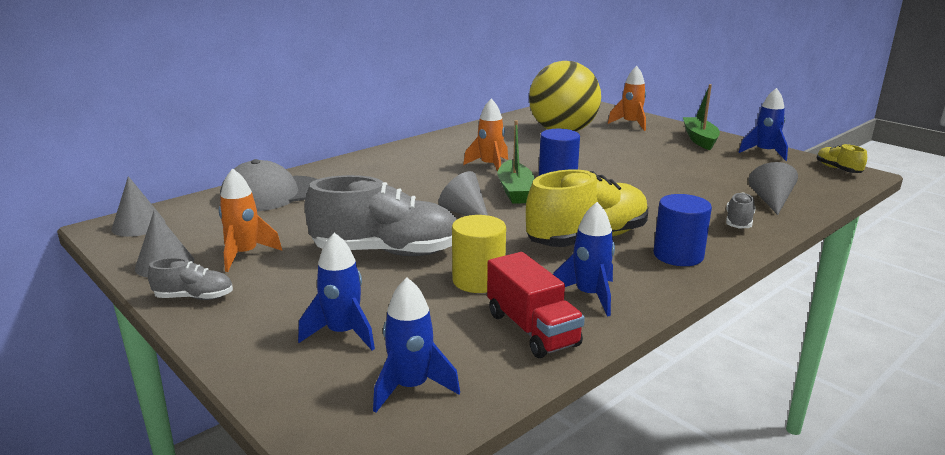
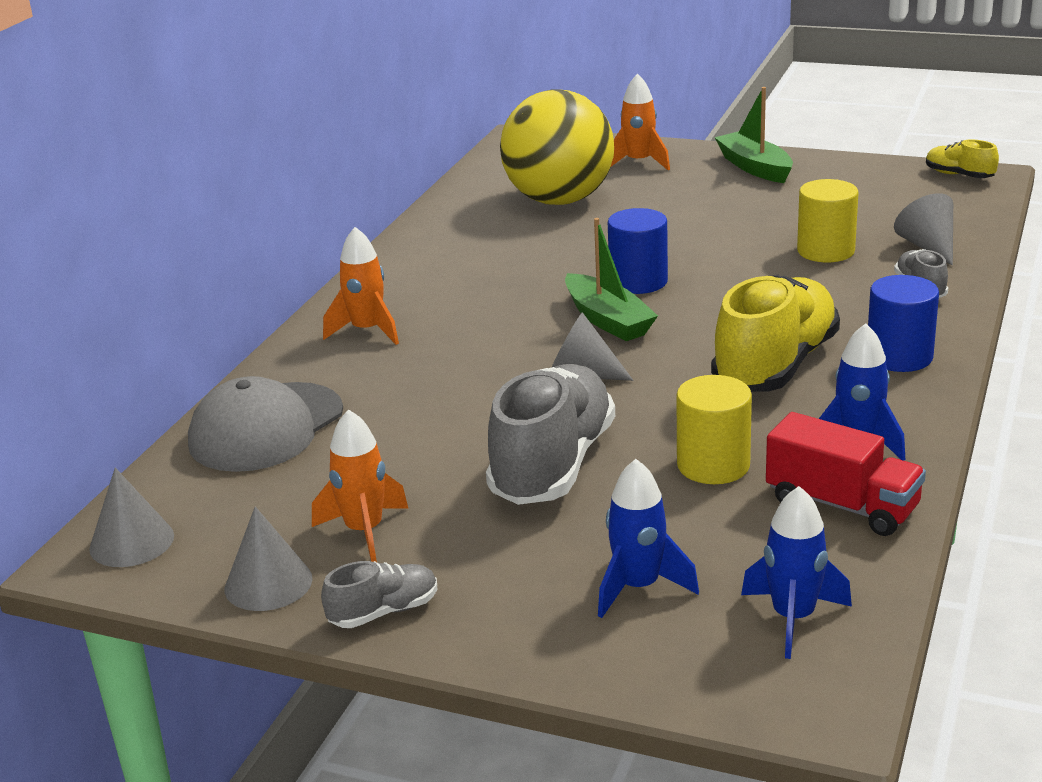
camera: 25 degrees left, 5 degrees up
grey shoe [305,175,457,256] -> grey shoe turned 45 degrees counterclockwise [486,364,615,505]
orange rocket [463,99,508,172] -> orange rocket moved to [323,227,399,345]
blue rocket [738,88,788,161] -> none
none -> yellow cylinder [797,179,858,262]

